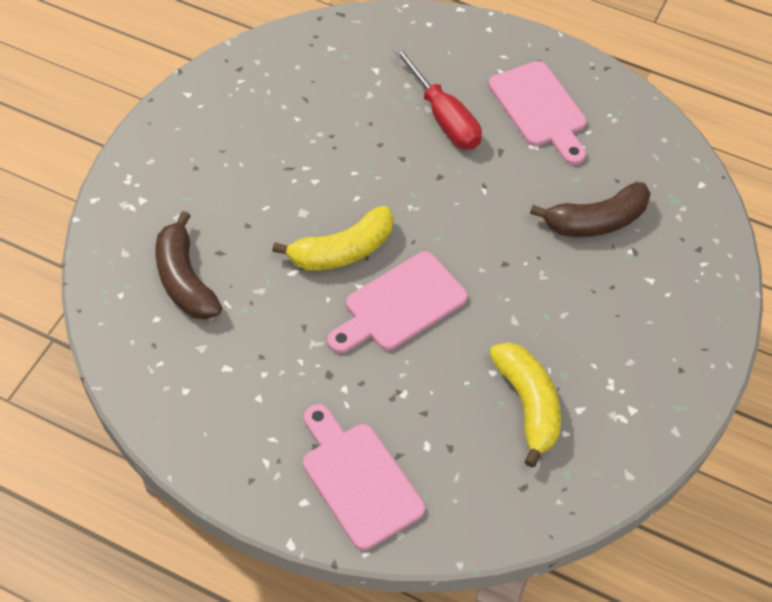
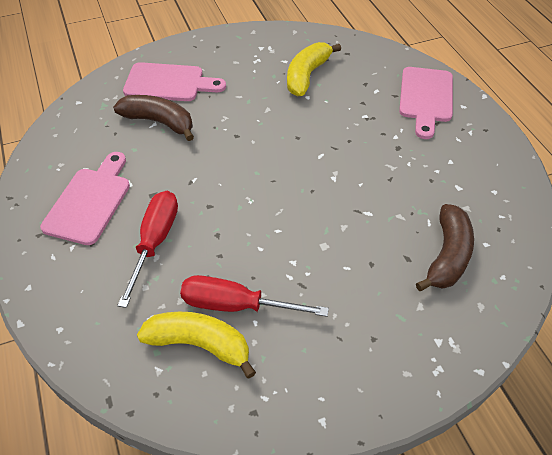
camera: 135 degrees left, 5 degrees down
yellow banana [272,206,394,270] -> yellow banana moved to [137,312,256,378]
pink cutting board [328,251,468,353] -> pink cutting board moved to [123,62,226,101]
none -> red screwdriver [180,275,329,317]

